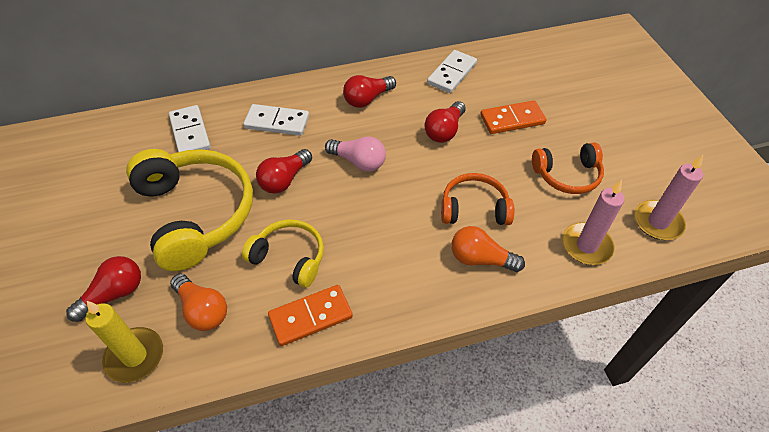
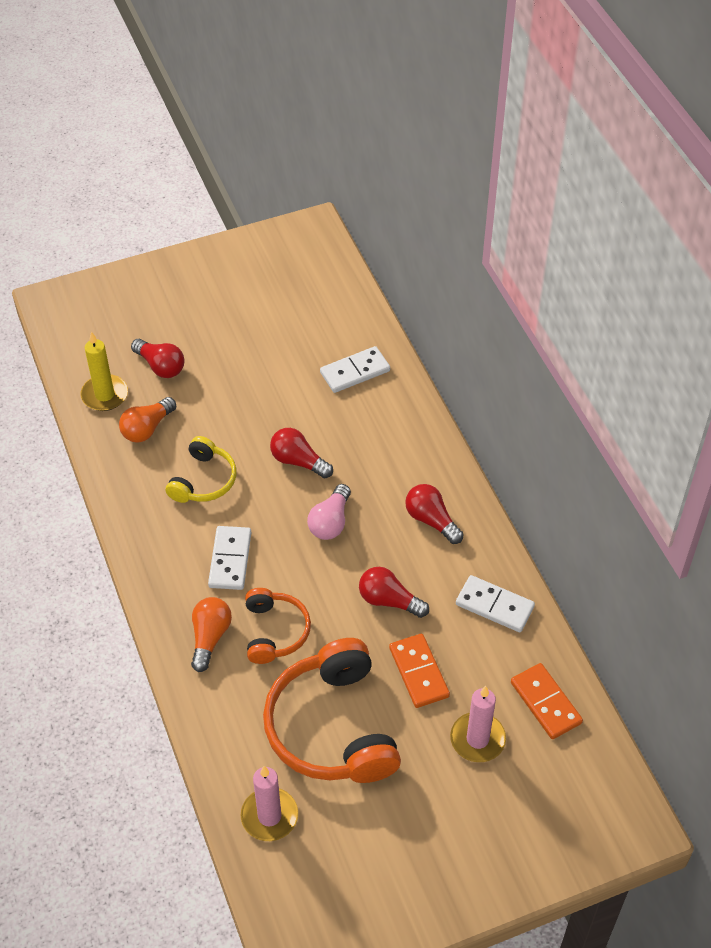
camera: 85 degrees right, 0 degrees up
yellow headphones [126,149,253,271] -> none
white domino [243,104,309,136] -> white domino moved to [208,526,251,590]
orange domino [268,285,353,346] -> orange domino moved to [511,663,583,739]
orange headphones [532,142,604,194] -> orange headphones [263,638,401,783], size x1.80
pink candle [562,180,625,265] -> pink candle moved to [450,686,506,762]

